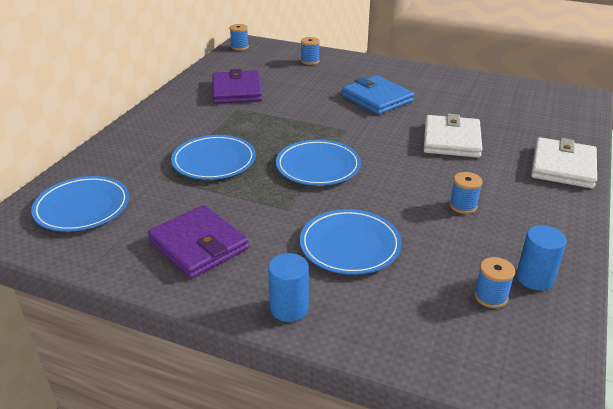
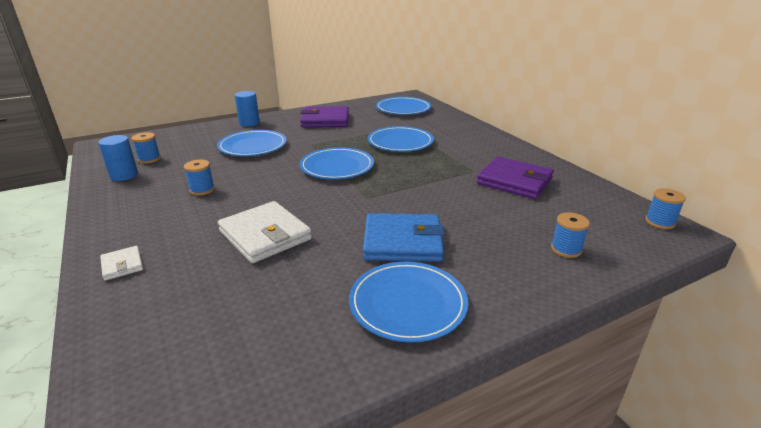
camera: 130 degrees right, 5 degrees down
white wallet [531,137,597,188] -> white wallet [100,246,143,281], size x0.48
none -> blue plate [349,262,468,342]

